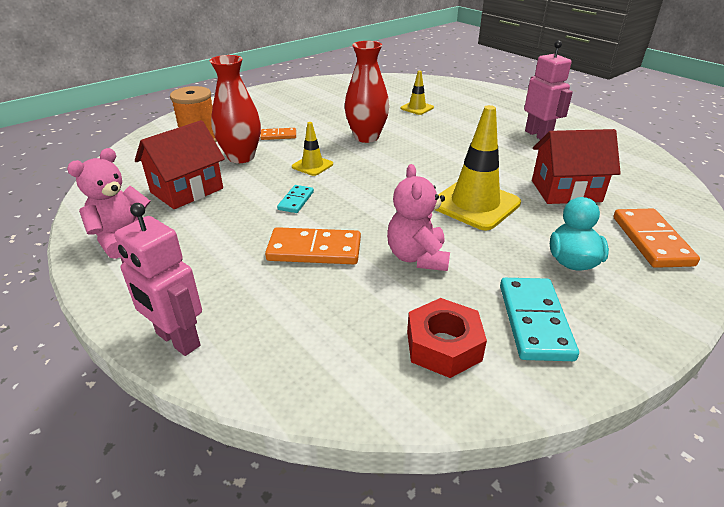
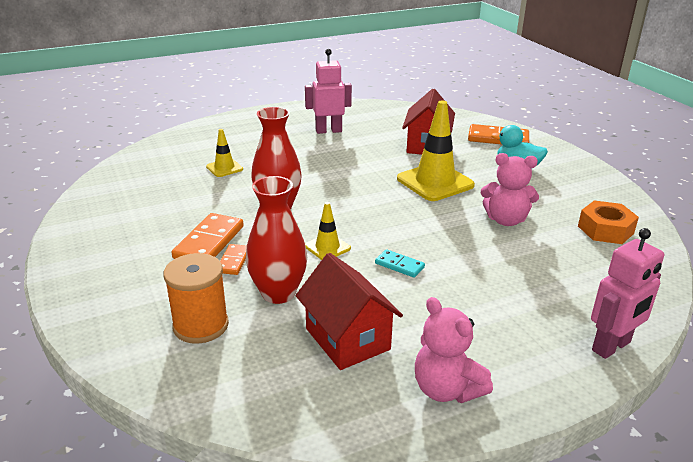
camera: 75 degrees left, 5 degrees down
orange domino [265,227,361,264] -> orange domino moved to [171,213,244,259]
red nut [407,298,487,378] -> orange nut [578,200,639,244]
turquoise domino [500,278,579,361] -> none

